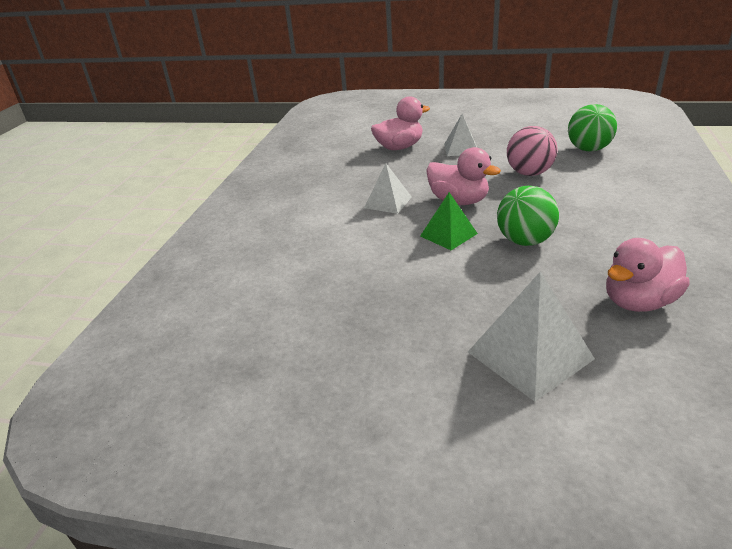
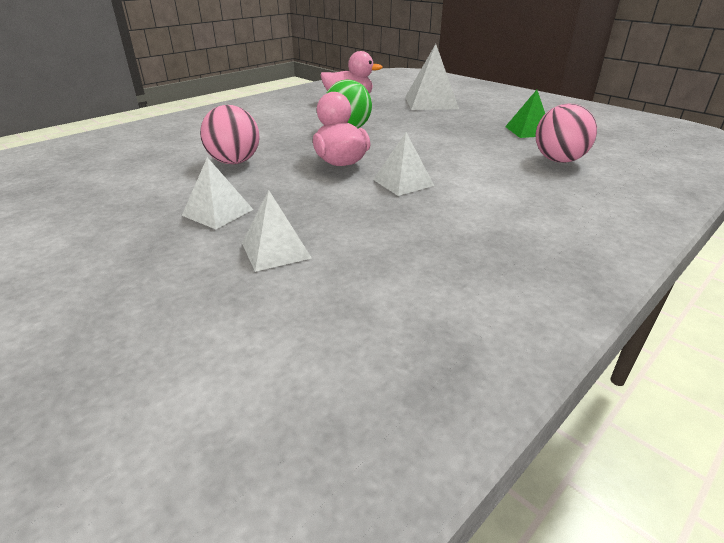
camera: 150 degrees left, 0 degrees up
pink duck [371,96,430,150] -> white pyramid [242,190,312,272]
green pyramid [420,192,478,250] -> green pyramid moved to [505,90,545,138]
green ball [568,104,617,151] -> none
none -> pink ball [535,103,597,163]

